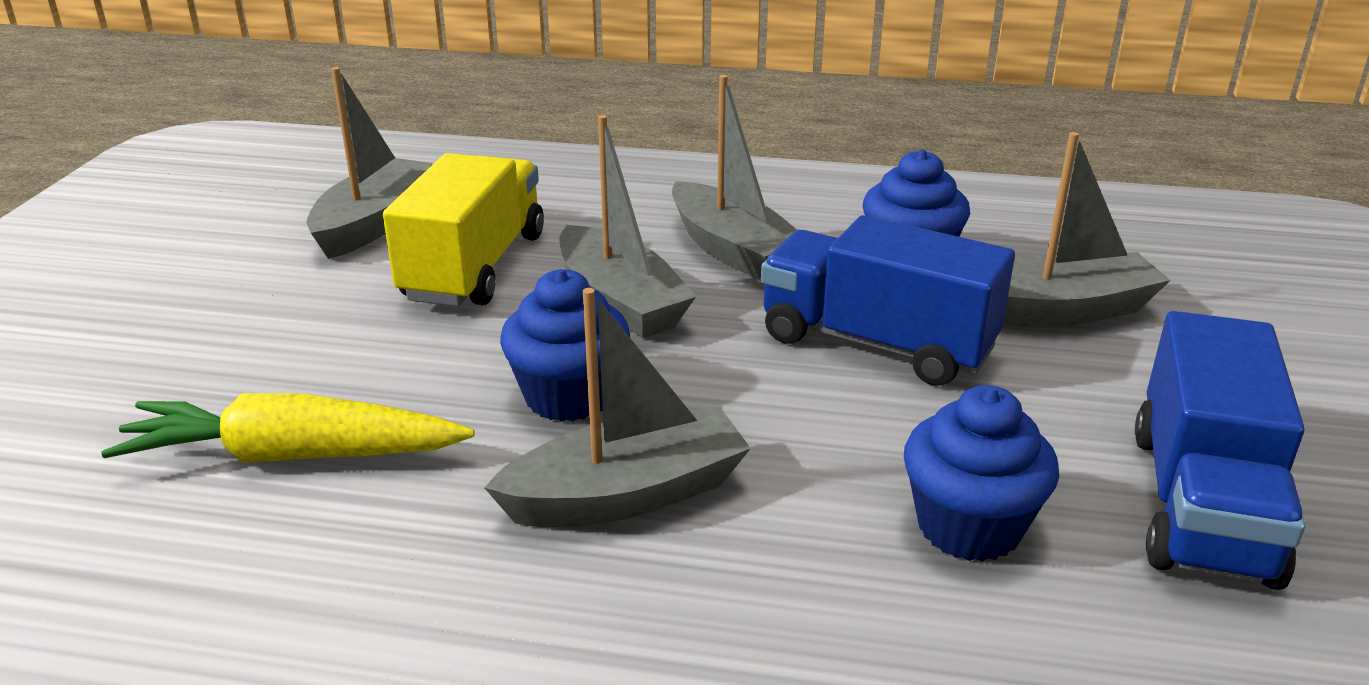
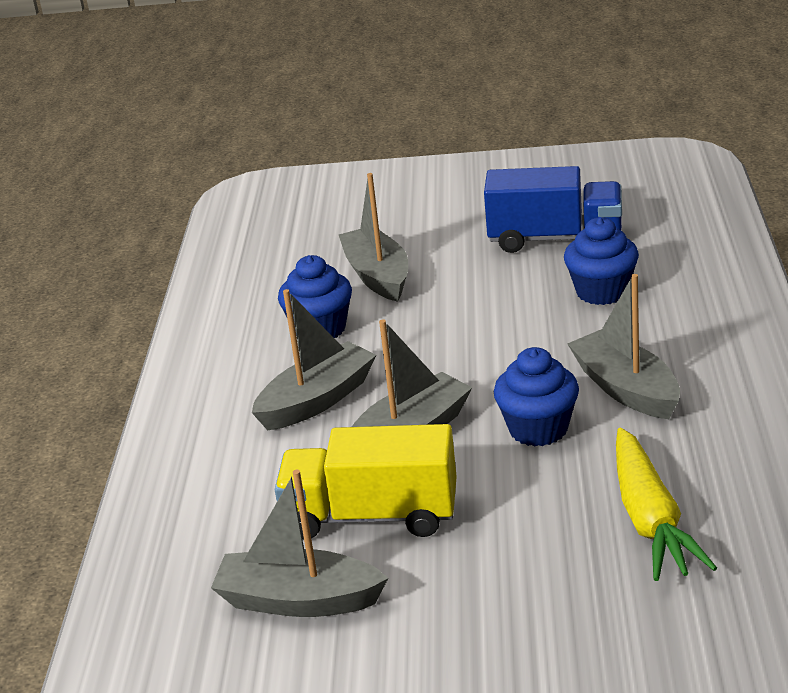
camera: 95 degrees left, 0 degrees up
blue truck [761,215,1015,386] -> none

